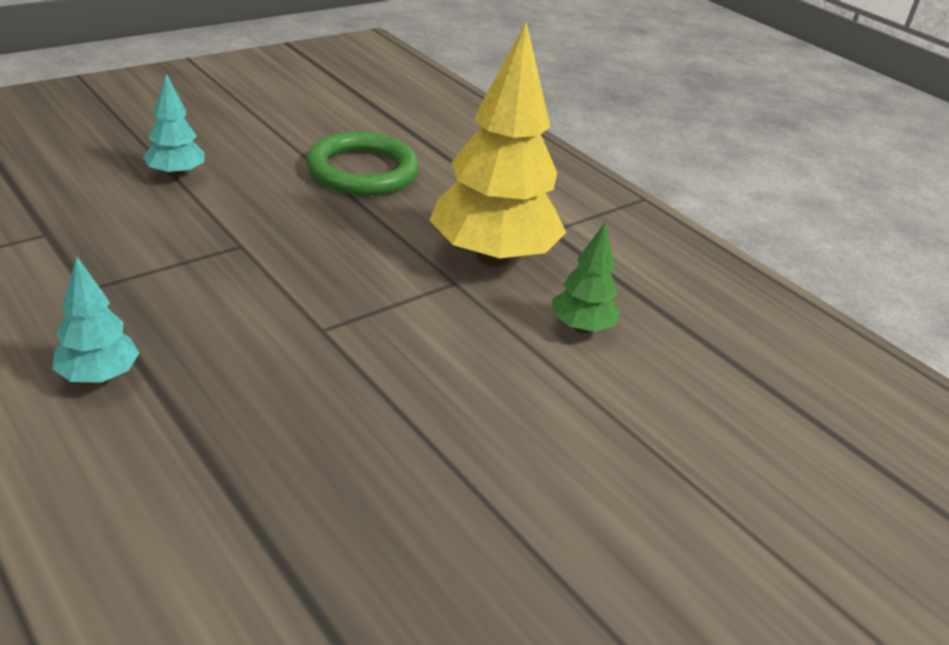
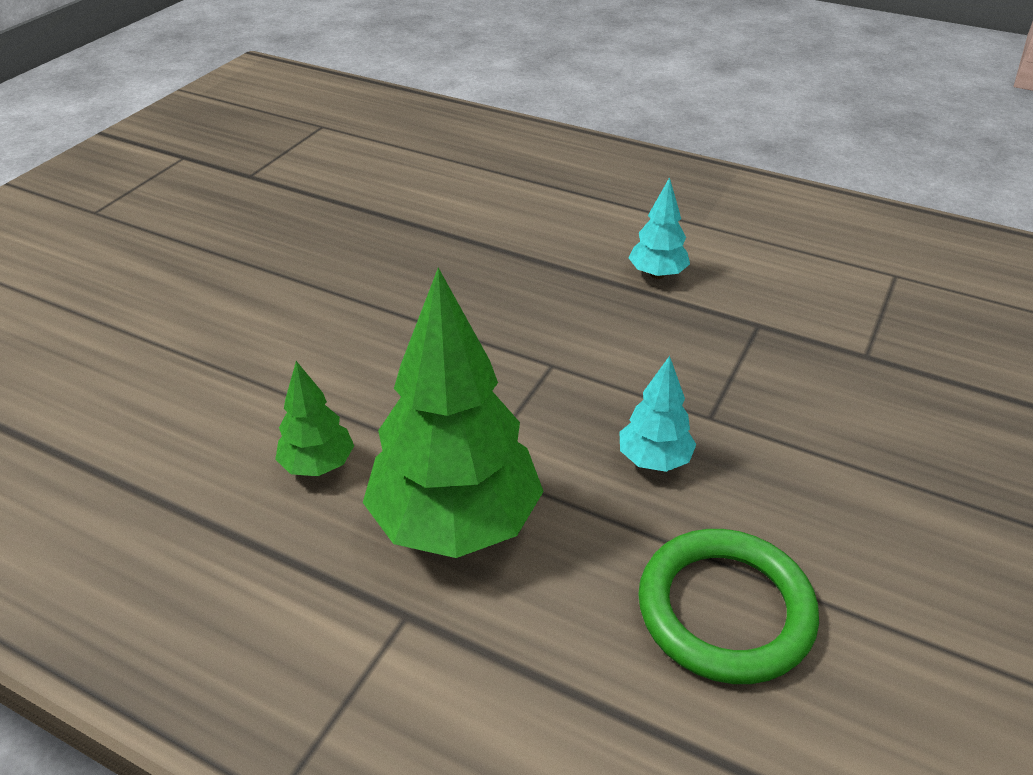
camera: 160 degrees right, 5 degrees up
turquoise tree [143,74,205,178] -> turquoise tree moved to [619,356,697,472]
yellow tree [430,22,566,267] -> green tree [363,268,544,558]

